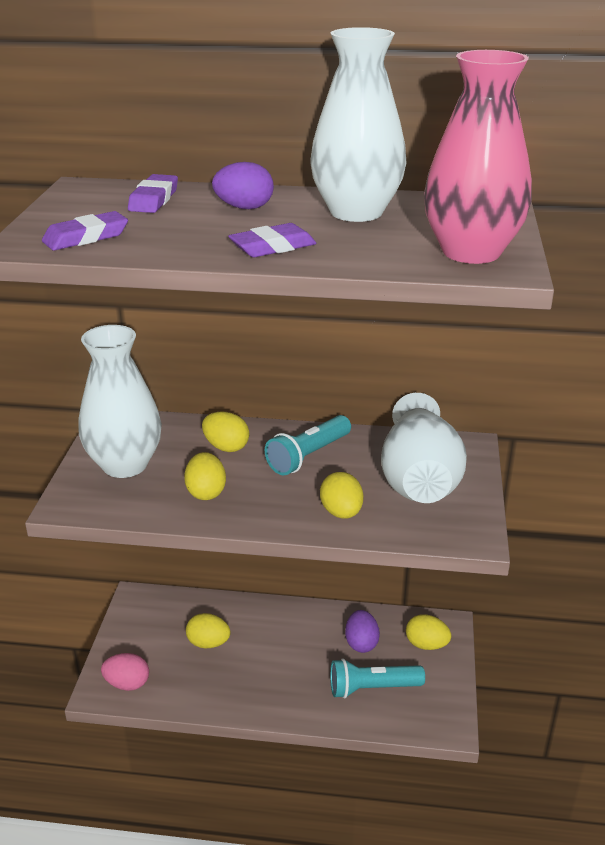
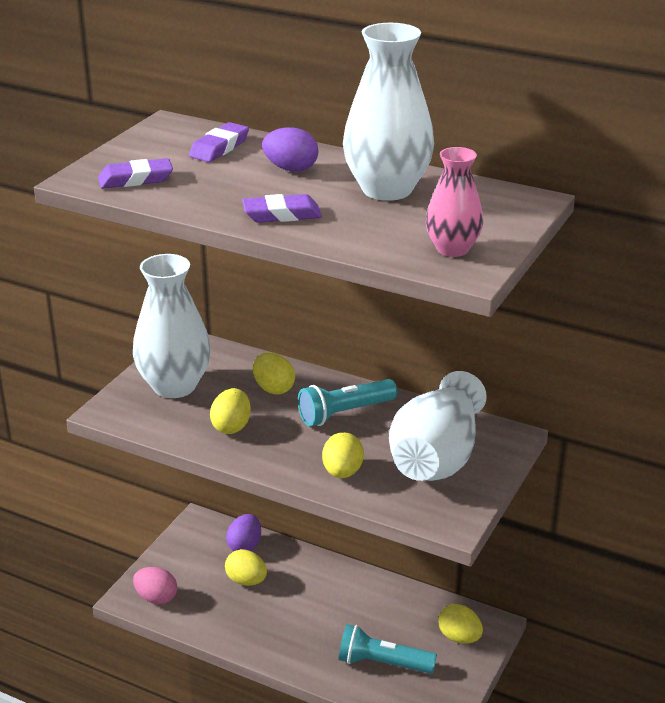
camera: 20 degrees right, 0 degrees up
purple egg [345,610,380,653] -> purple egg moved to [226,514,261,551]
pink vase [424,50,532,264] -> pink vase [425,147,483,257], size x0.58

